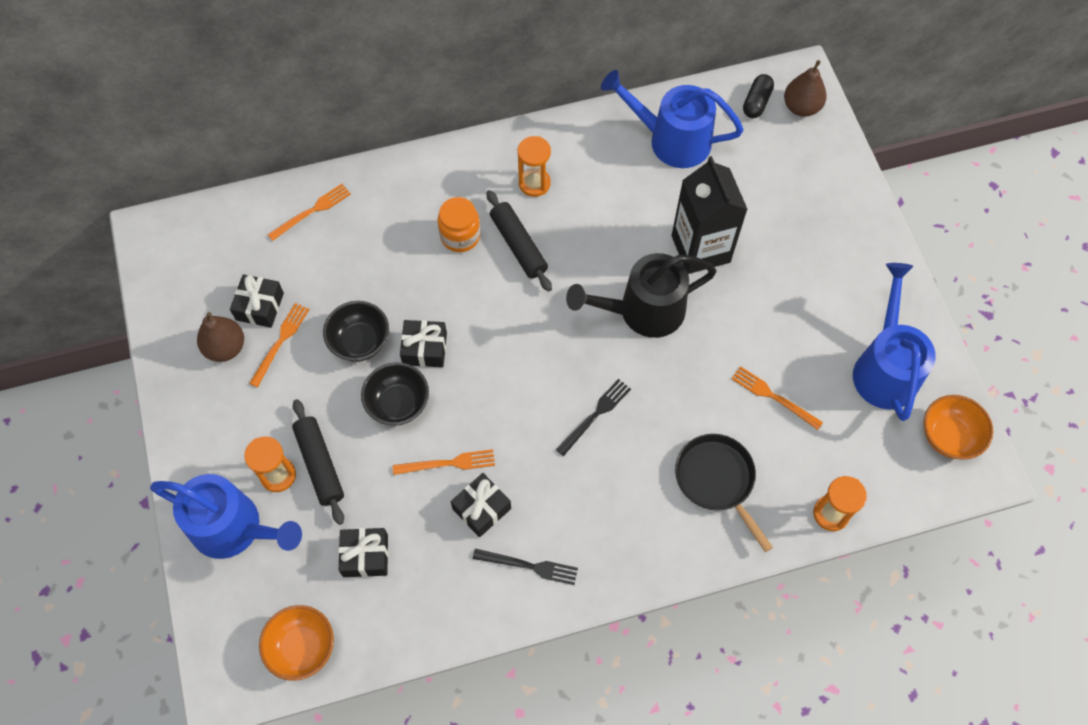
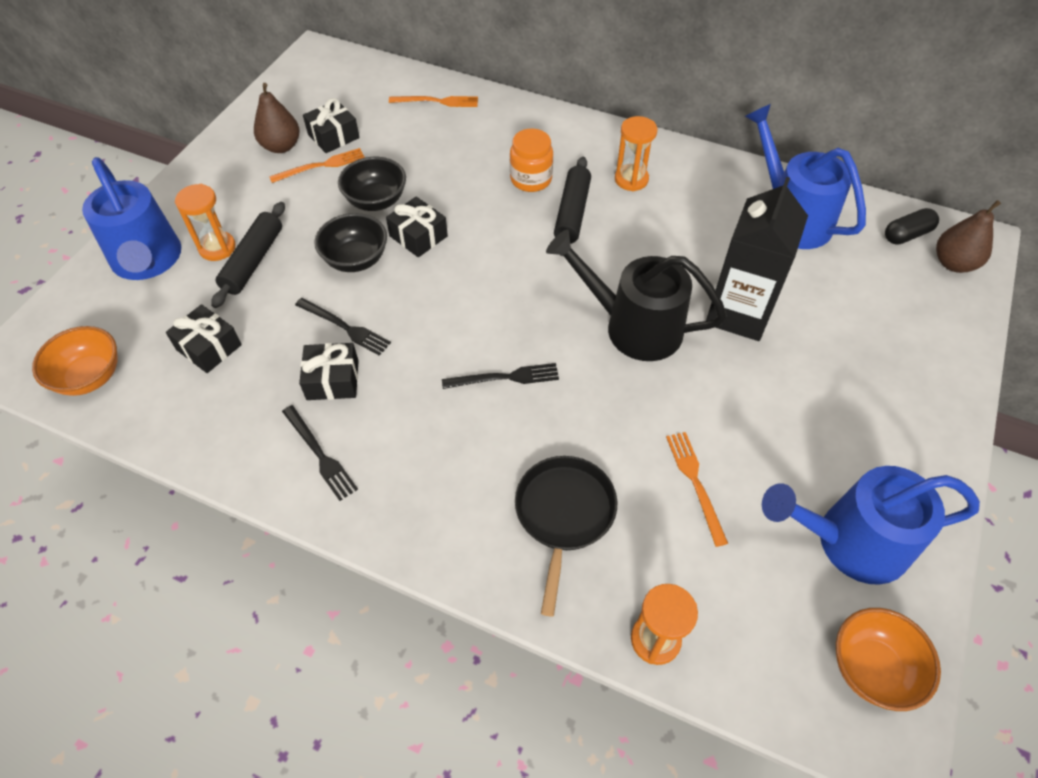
camera: 40 degrees right, 10 degrees down
orange fork [393,449,495,475] -> black fork [295,298,391,356]
blue watering can [853,263,936,421] -> blue watering can turned 135 degrees counterclockwise [762,466,980,585]

